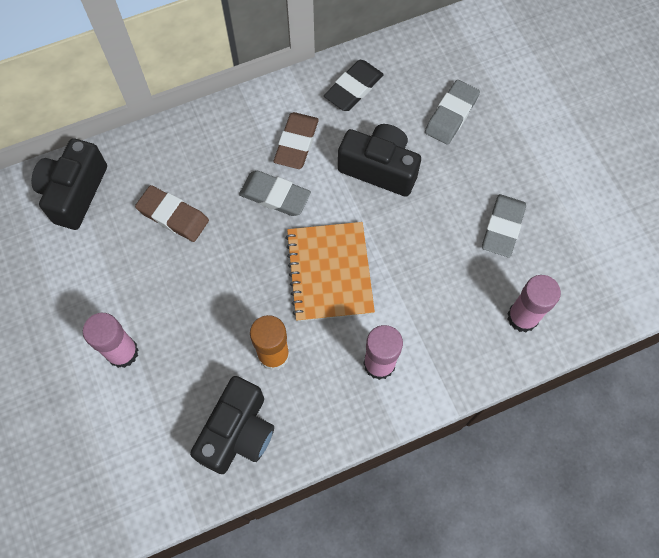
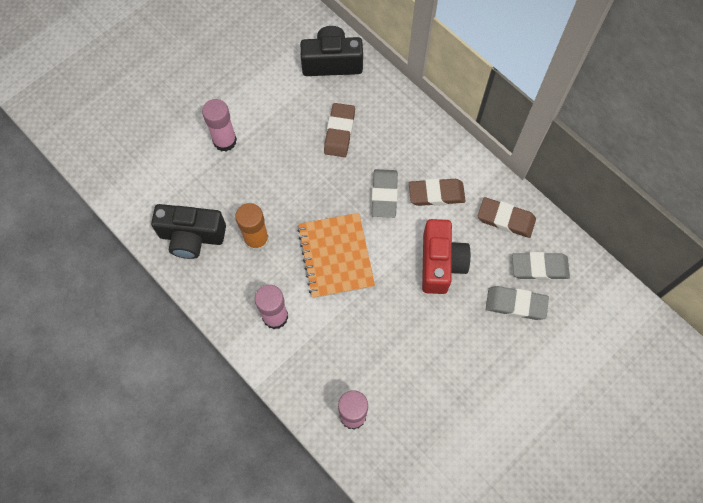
camera: 70 degrees right, 0 degrees up
orange notebook [285,222,375,322] -> orange notebook turned 75 degrees counterclockwise [297,213,375,298]
black eraser [324,60,384,111] -> brown eraser [478,197,536,238]
black camera [338,124,421,197] -> red camera [422,219,471,294]
grey eraser [482,194,526,257] -> grey eraser moved to [512,252,570,280]

